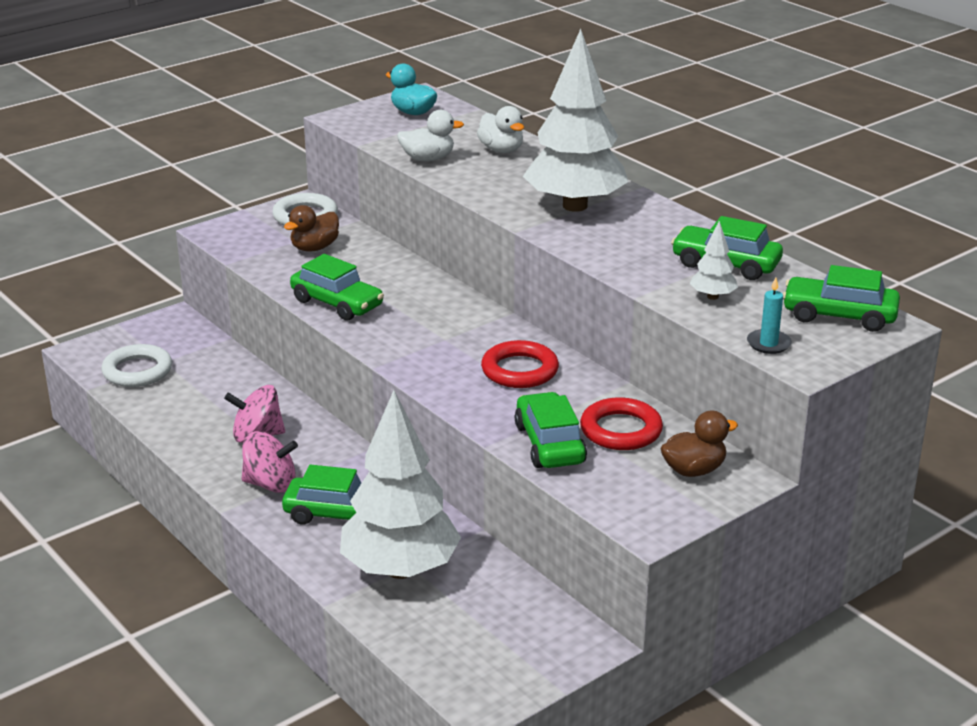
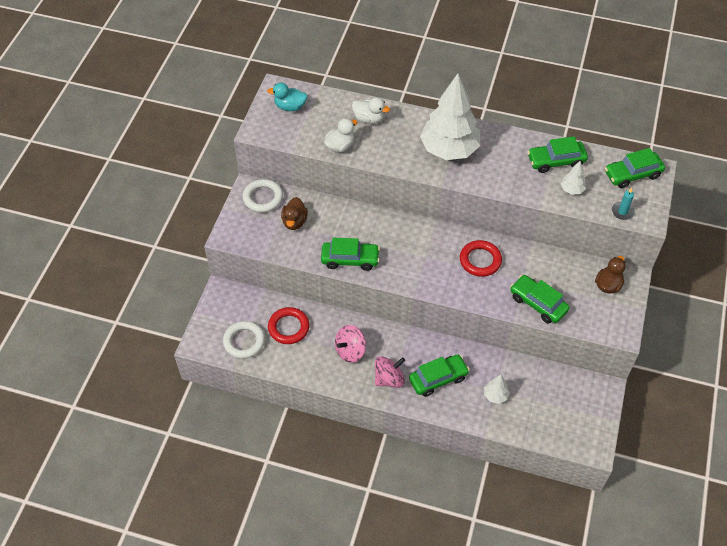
camera: 35 degrees left, 25 degrees up
white tree [340,390,461,579] -> white tree [484,375,510,404], size x0.41
red ring [580,397,663,450] -> red ring moved to [268,307,309,344]

